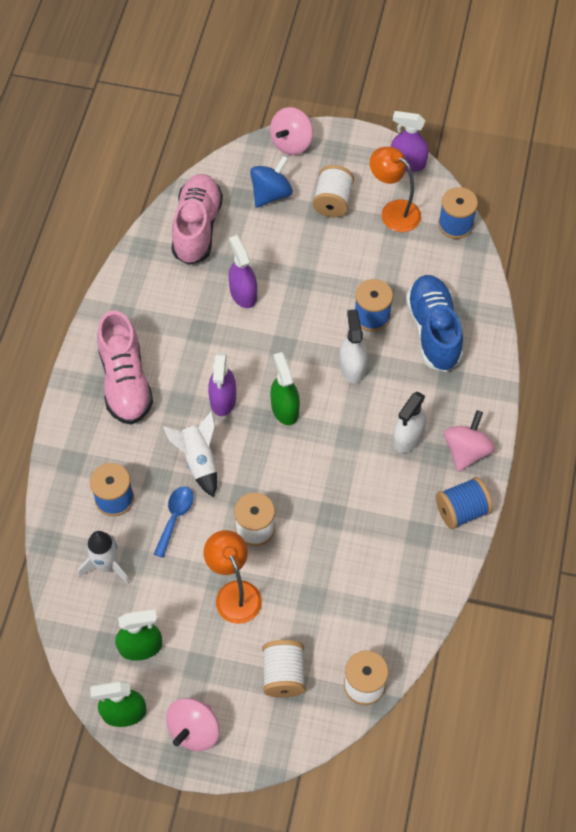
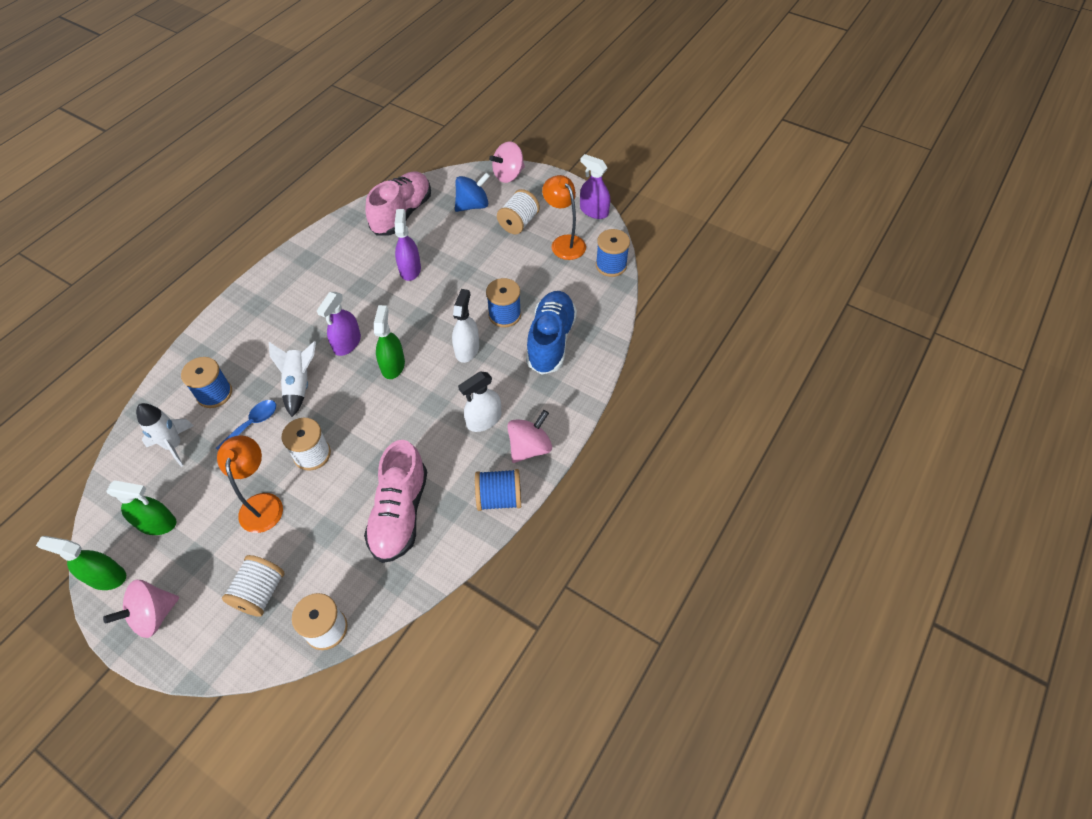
camera: 20 degrees right, 5 degrees down
pink shoe [97,311,153,425] -> pink shoe moved to [364,440,427,563]

